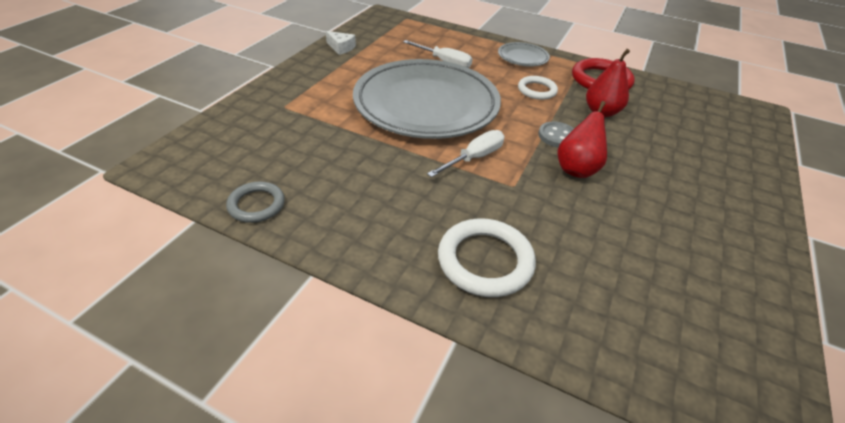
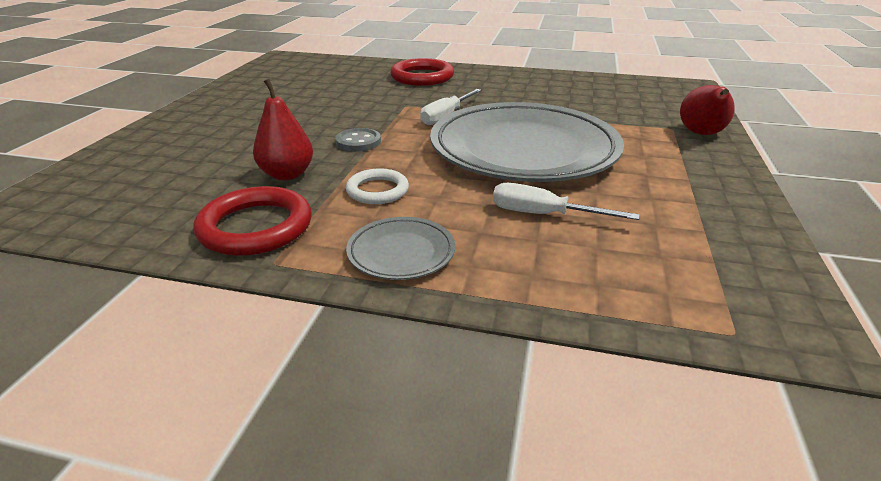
camera: 170 degrees right, 10 degrees down
grey ring [226,182,285,223] -> none
white cheese [326,31,356,55] -> none
white ring [438,218,536,297] -> red ring [390,58,454,86]
red pear [557,101,607,178] -> red pear moved to [680,85,735,135]

